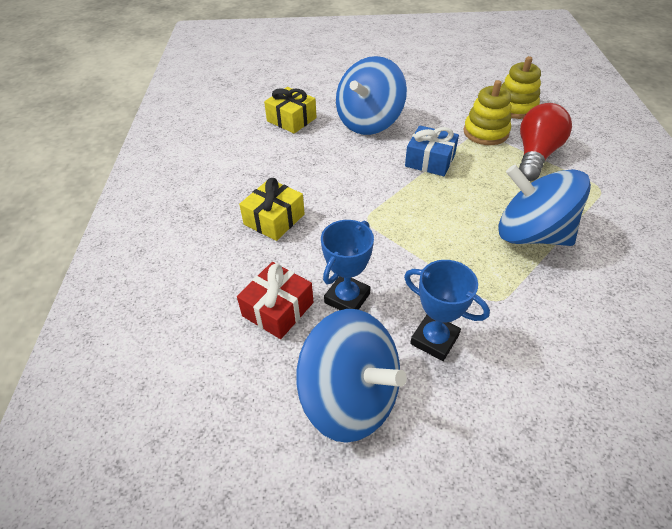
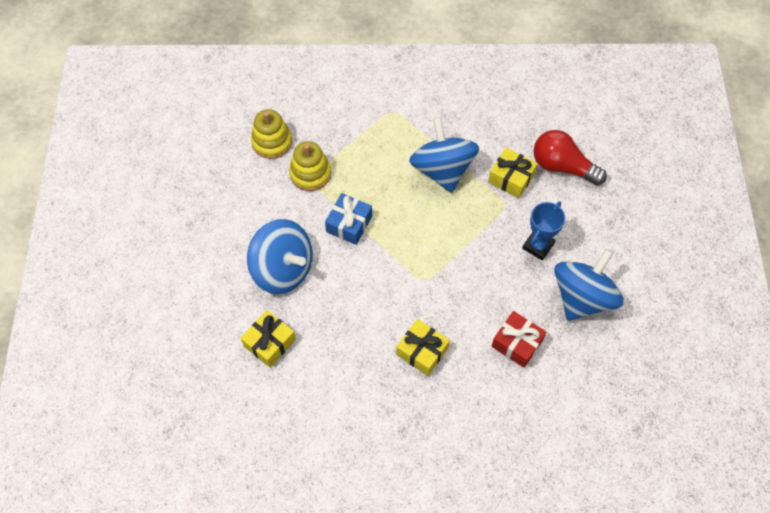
camera: 90 degrees left, 15 degrees up
blue trophy [321,220,374,310] -> none
blue spinning top [499,165,591,246] -> blue spinning top turned 135 degrees clockwise [409,117,479,193]
red light bulb [519,103,572,181] -> red light bulb moved to [534,130,607,185]
none -> yellow gift [488,147,538,198]

